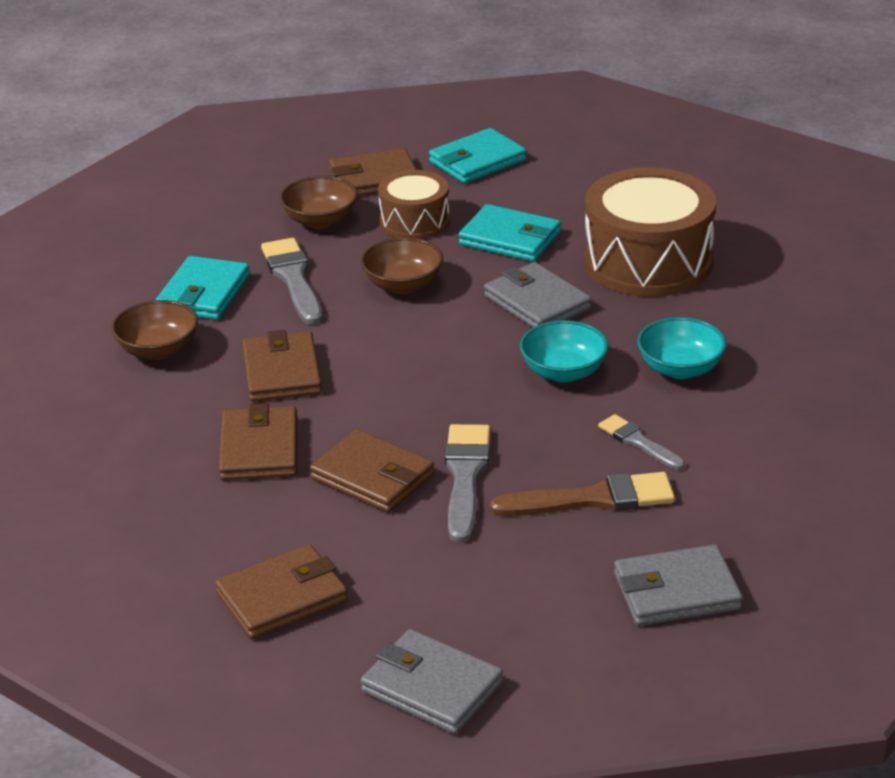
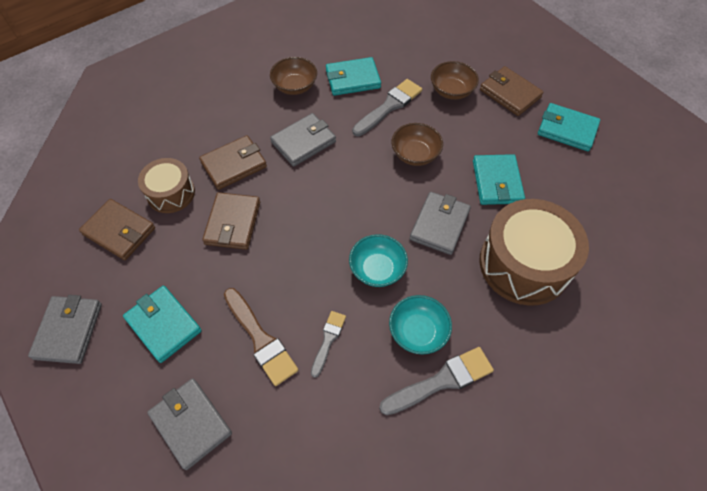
camera: 60 degrees right, 25 degrees up
brown wallet [242,330,322,402] -> grey wallet [270,113,336,167]
brown drum [378,170,450,239] -> brown drum moved to [138,158,195,213]
grey brush [445,424,490,543] -> grey brush moved to [379,347,494,415]
none -> turquoise wallet [123,286,202,363]

